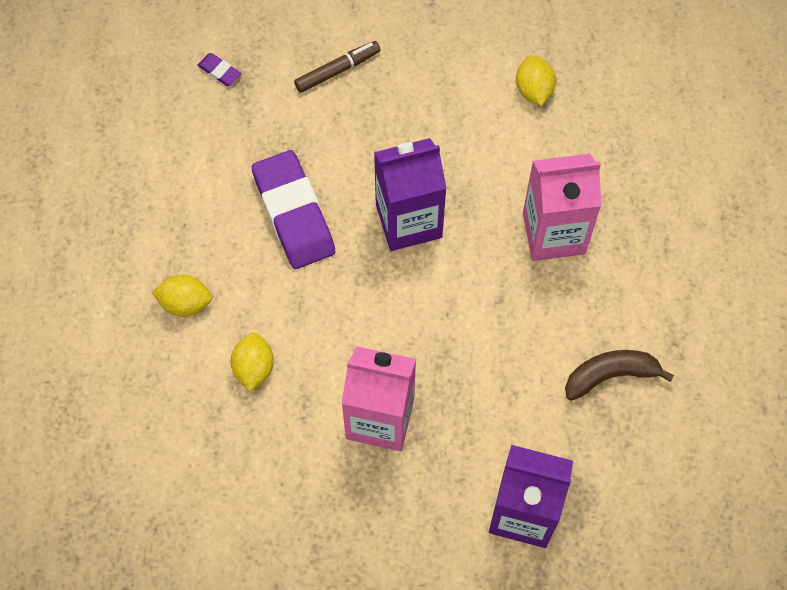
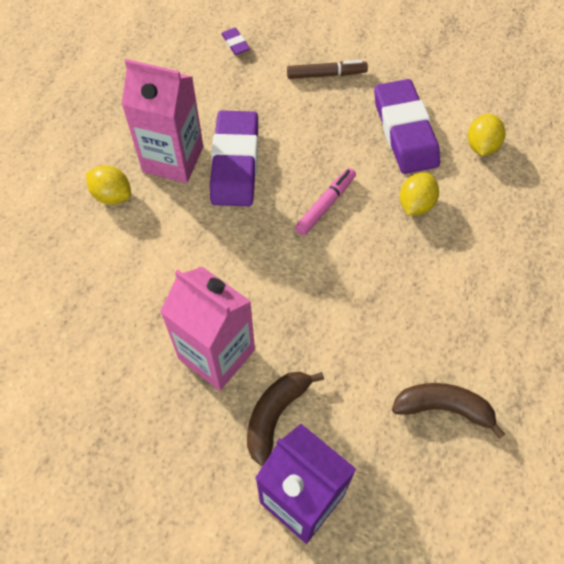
camera: 25 degrees right, 5 degrees down
yellow lemon [231,333,274,392] -> yellow lemon moved to [400,173,439,216]
purple carton [374,138,447,251] -> pink marker [295,168,356,236]
pink carton [523,154,601,261] -> pink carton moved to [122,59,203,183]
none -> brown banana [247,371,324,466]
none -> purple eraser [374,79,440,174]

